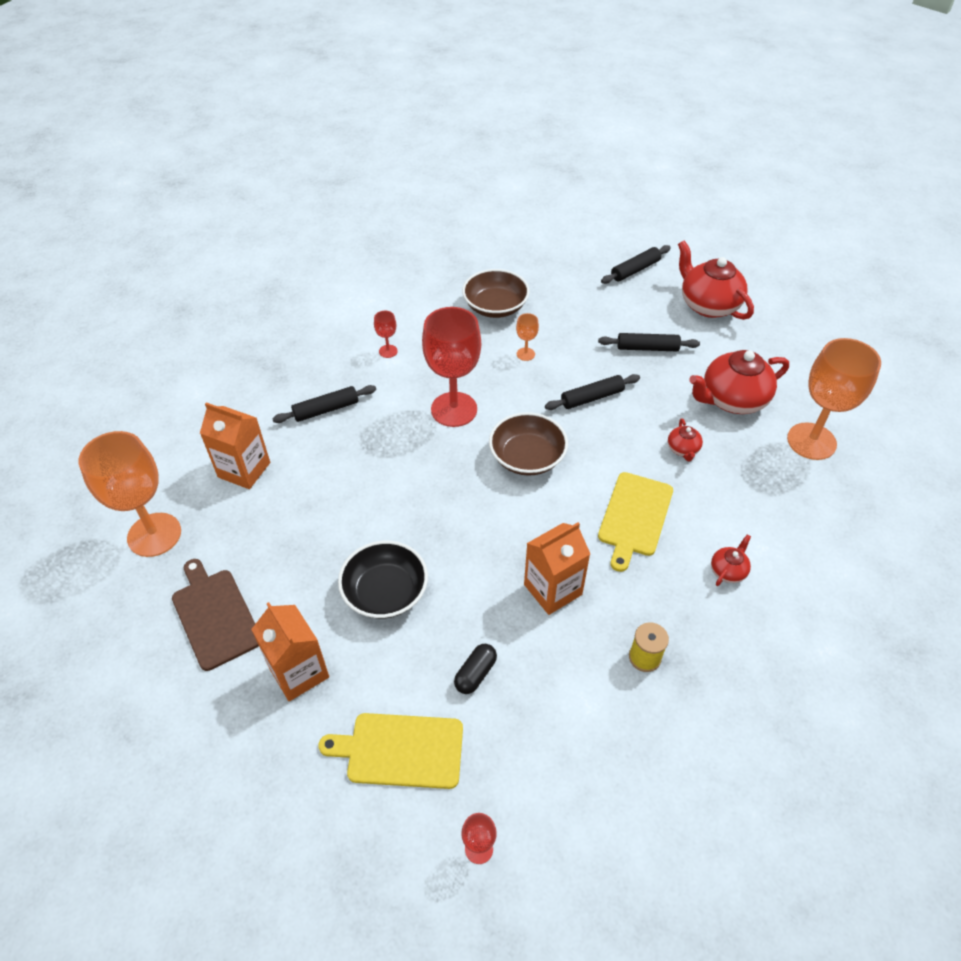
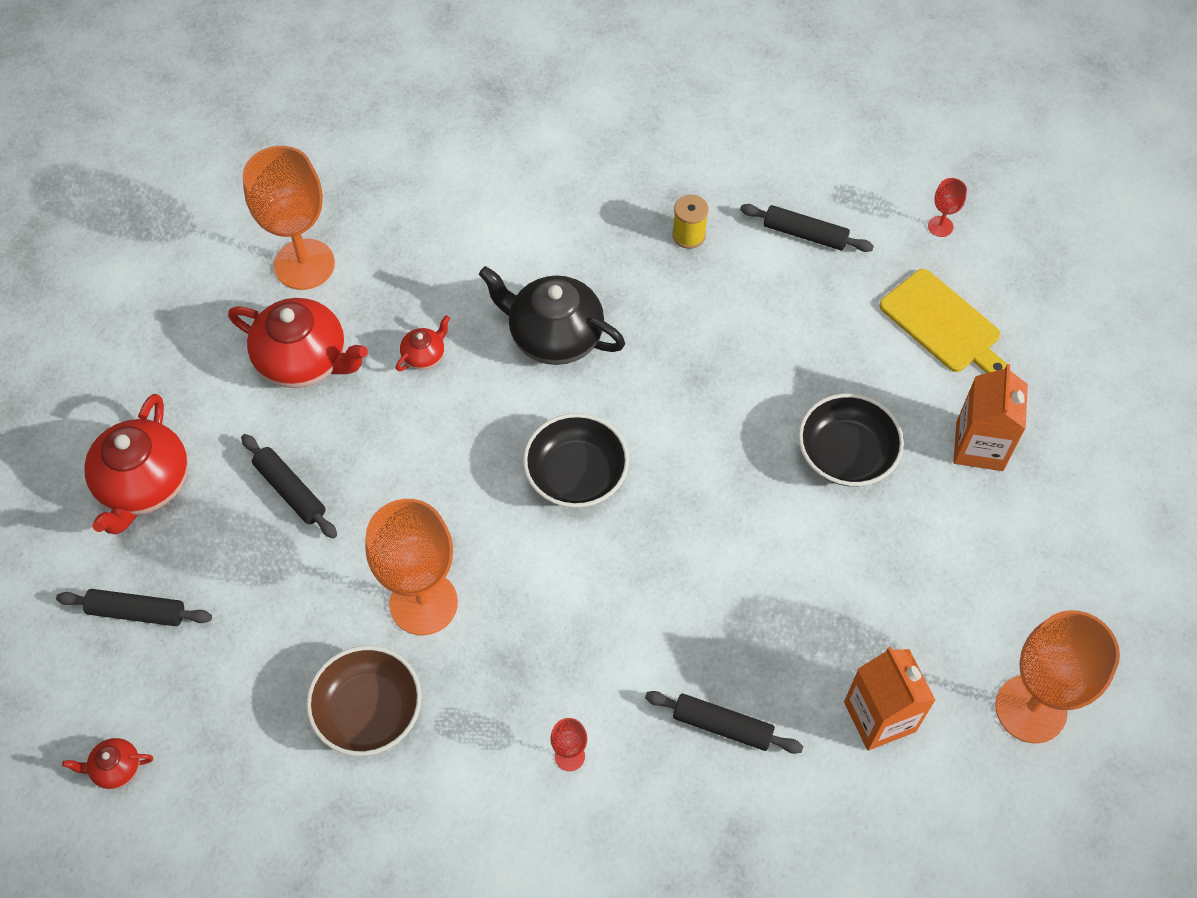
camera: 135 degrees left, 10 degrees up
brown cutting board [172,559,259,671] -> none
red goblet [422,307,481,427] -> none
black capsule [454,644,497,694] -> none
brown bowl [489,412,568,476] -> black bowl [523,413,629,508]
orange goblet [516,313,539,361] -> orange goblet [365,499,458,635], size x2.35
orange carton [524,522,590,615] -> none
black rolling pin [545,374,640,410] -> black rolling pin moved to [740,204,874,252]
yellow cutting board [598,472,673,572] -> black teapot [479,266,625,365]
red teapot [711,534,751,586] -> red teapot moved to [62,738,153,789]

